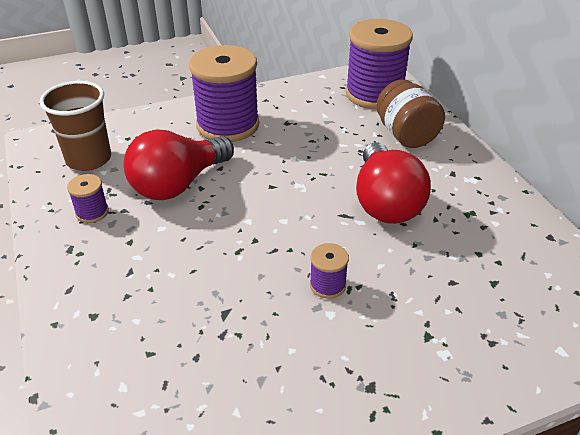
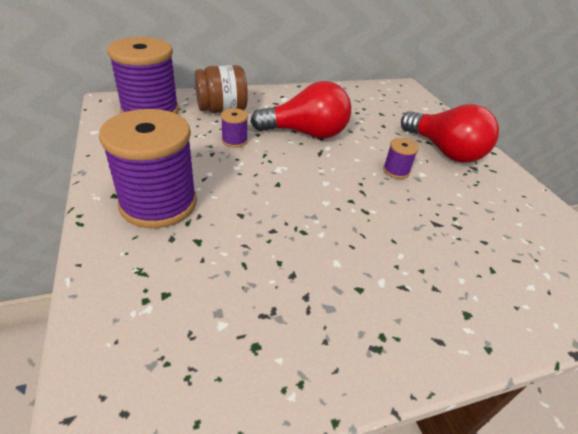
camera: 90 degrees left, 0 degrees up
brown cup [40,81,111,171] -> none
purple spool [67,174,109,223] -> purple spool moved to [221,108,248,148]
red light bulb [123,129,234,200] -> red light bulb moved to [401,104,499,163]

